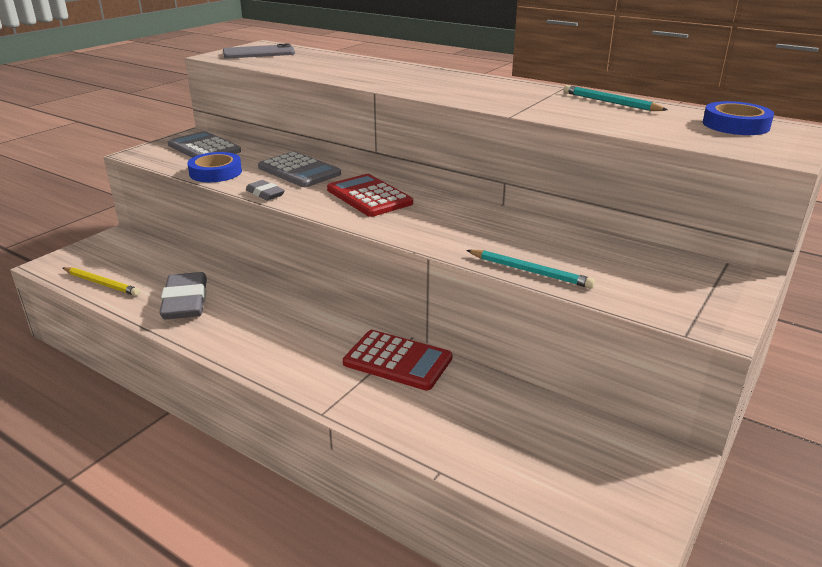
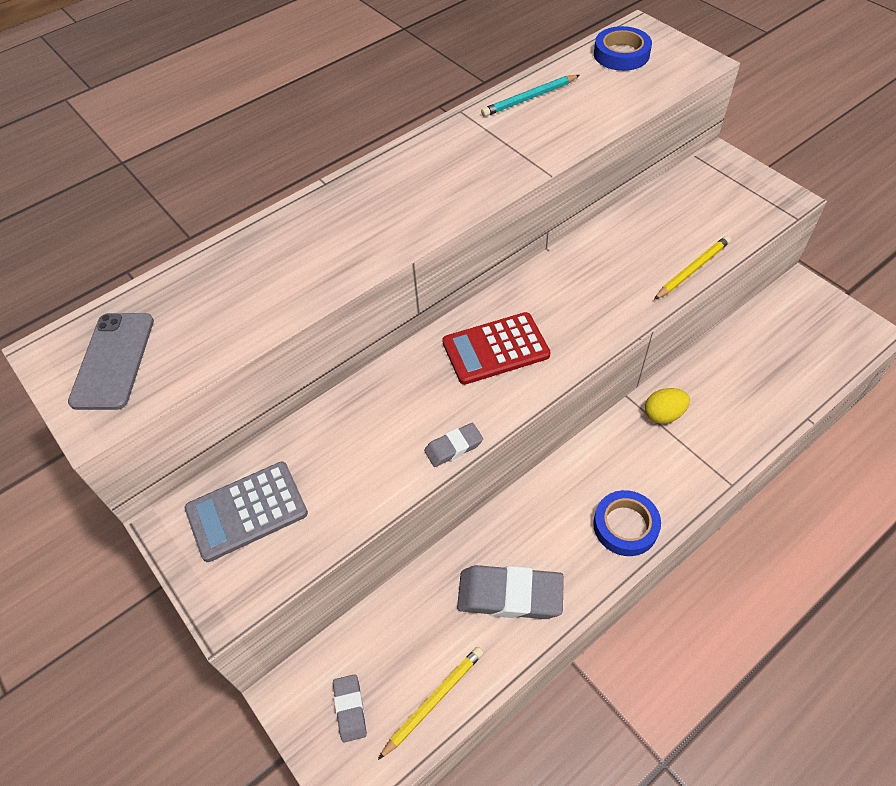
camera: 70 degrees left, 25 degrees up
blue tape [187,152,242,182] -> blue tape moved to [593,490,661,556]
grey calculator [258,152,341,187] -> none
red calculator [343,330,453,391] -> yellow egg [645,388,690,424]
turquoise pencil [466,250,595,288] -> yellow pencil [654,236,731,300]
none -> grey eraser [333,674,367,742]

